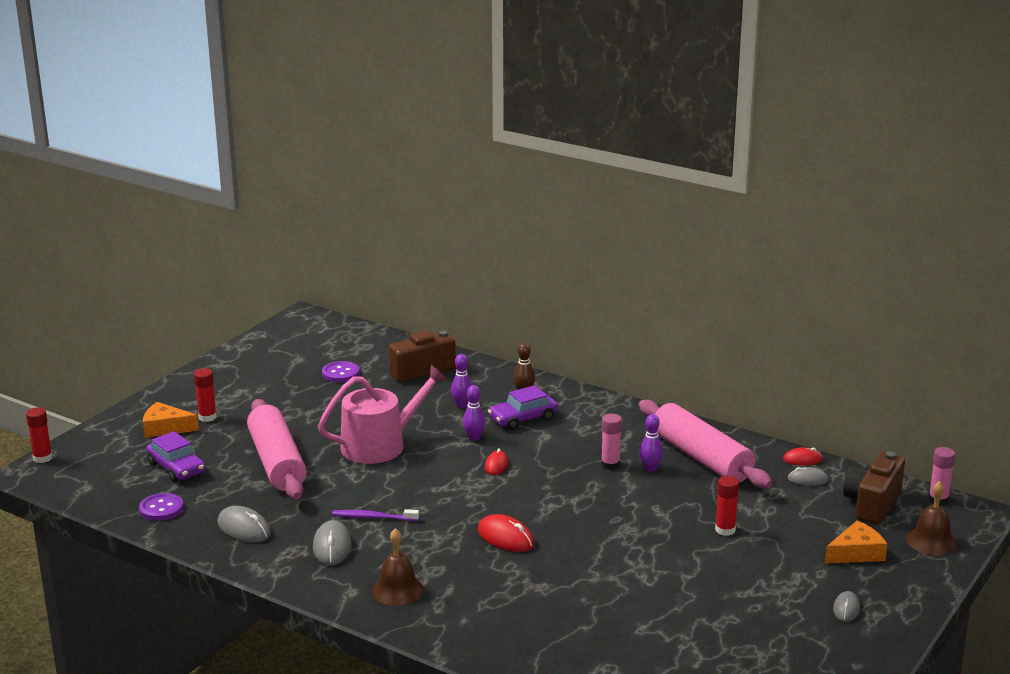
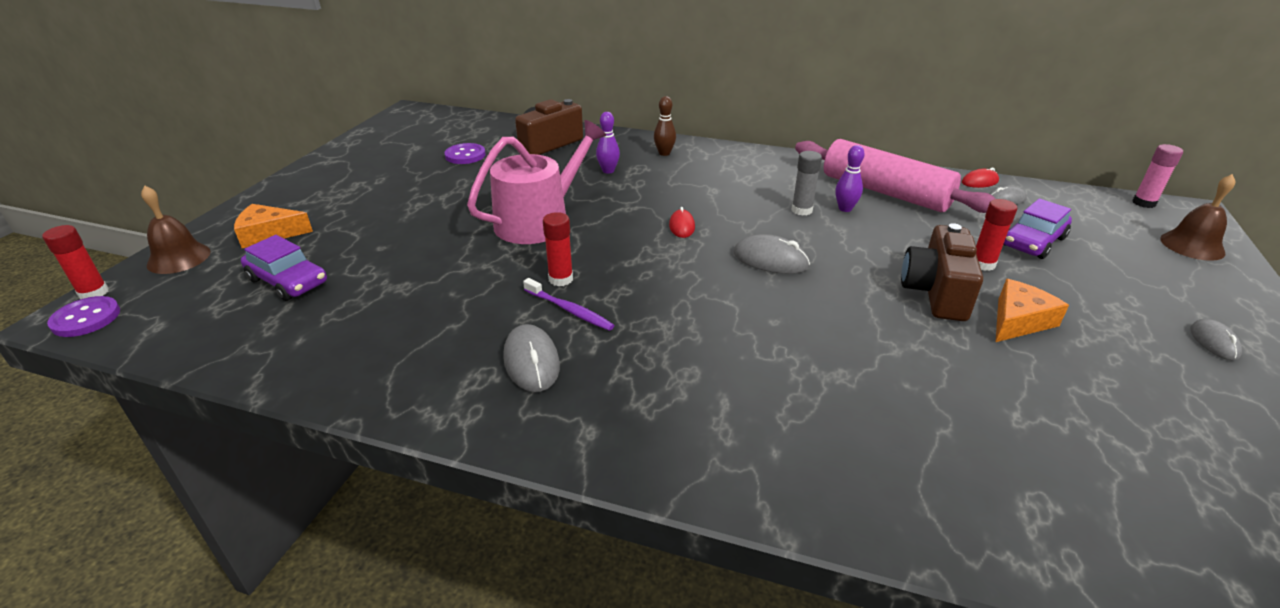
camera: 15 degrees left, 10 degrees up
purple button [139,493,184,521] -> purple button moved to [47,296,120,337]
red glue stick [194,368,217,422] -> red glue stick moved to [543,212,573,286]
grey mouse [218,506,271,543] -> grey mouse moved to [733,234,810,274]
pink rolling pin [247,399,307,499] -> none
purple toothbrush [332,509,419,521] -> purple toothbrush turned 135 degrees counterclockwise [523,278,615,331]
brown bell [372,528,424,606] -> brown bell moved to [141,186,211,274]
purple bowling pin [463,385,485,441] -> none
red mouse [478,514,534,552] -> none
purple car [488,385,558,430] -> purple car moved to [1003,198,1072,259]
pink glue stick [601,414,622,470] -> grey glue stick [791,151,822,216]
orange cheese [825,520,887,563] -> orange cheese moved to [996,279,1069,342]
brown camera [843,452,905,524] -> brown camera moved to [901,223,983,321]

